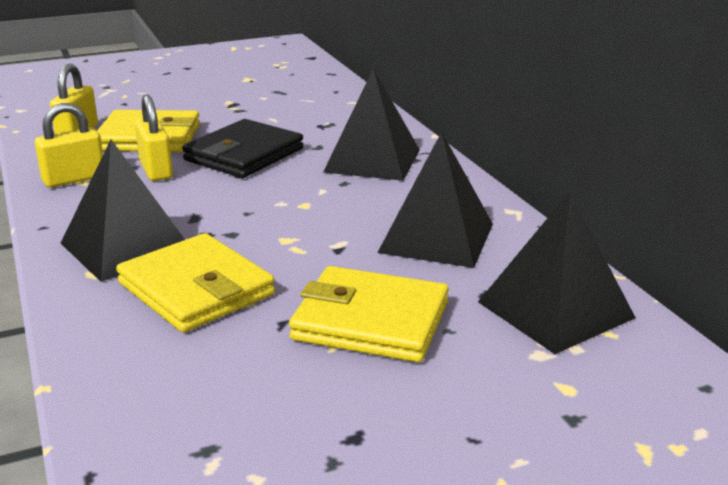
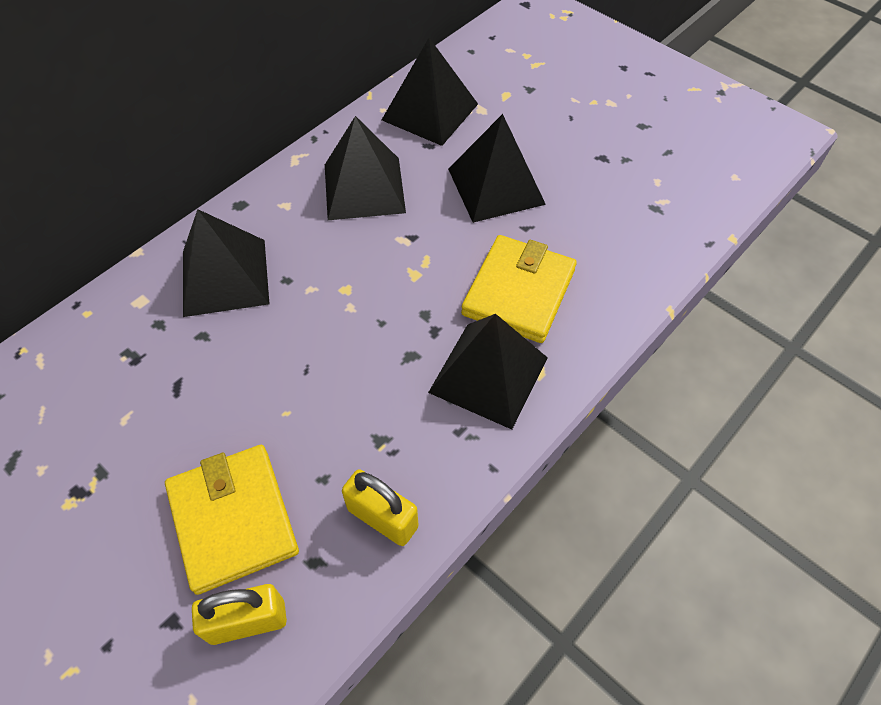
camera: 115 degrees left, 30 degrees up
yellow padlock [135,95,173,181] -> none
black wallet [182,119,304,178] -> none
yellow wallet [289,266,449,362] -> black pyramid [448,114,546,223]

